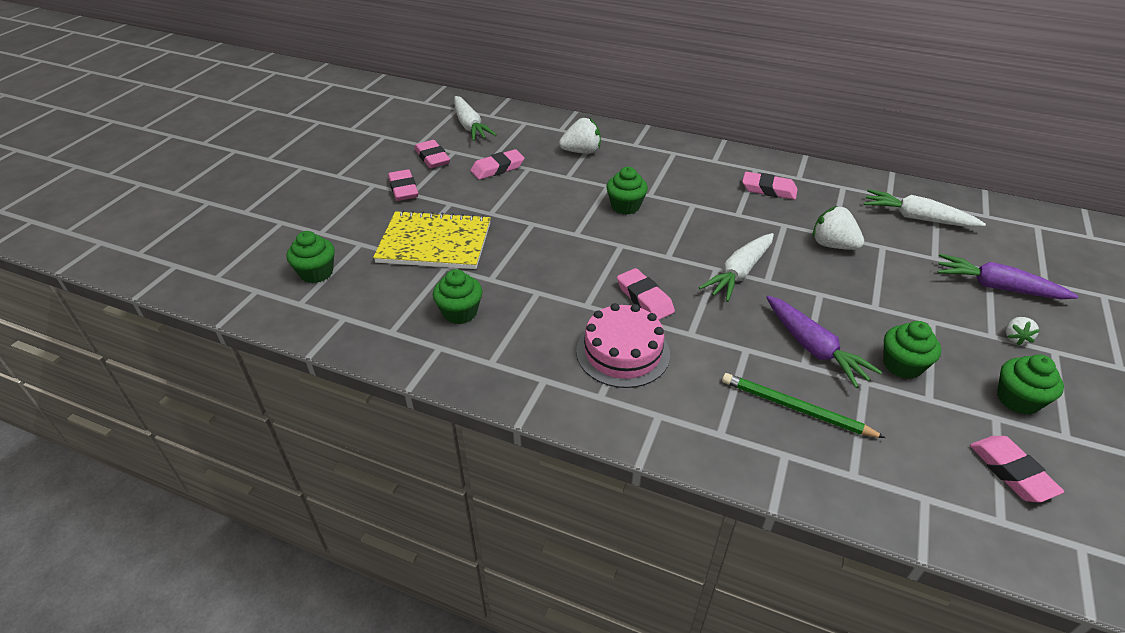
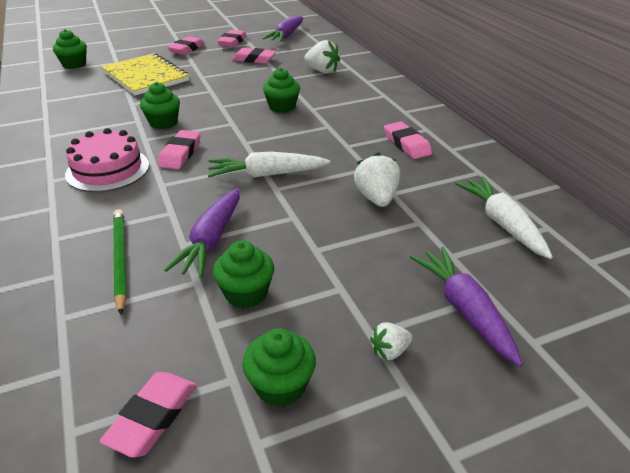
camera: 45 degrees right, 5 degrees down
green cupcake [433,269,483,324] -> green cupcake moved to [140,82,180,129]
white carrot [454,96,496,141] -> purple carrot [263,16,303,42]

